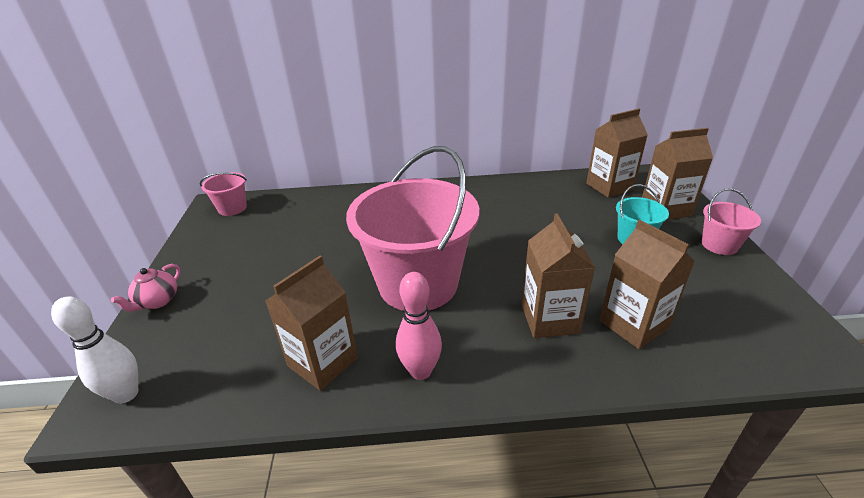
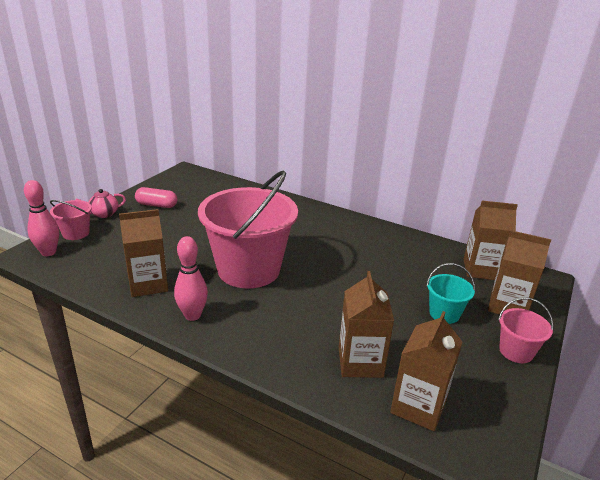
camera: 30 degrees right, 5 degrees down
white bowling pin [51,297,138,404] -> pink bowling pin [24,180,59,256]
pink bucket [200,172,247,216] -> pink bucket moved to [50,200,92,240]
brown carton [522,213,595,338] -> brown carton moved to [390,311,463,431]
none -> pink capsule [135,187,177,208]

